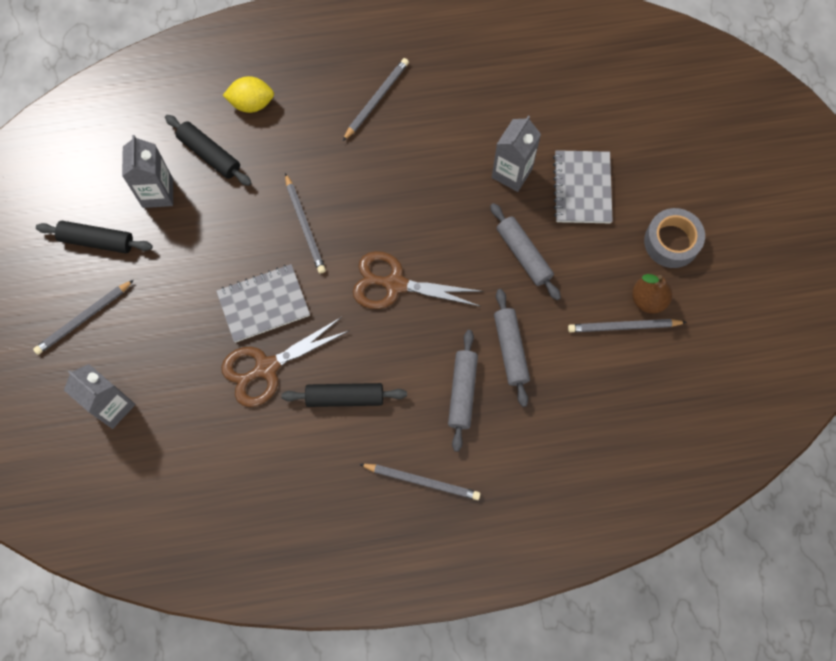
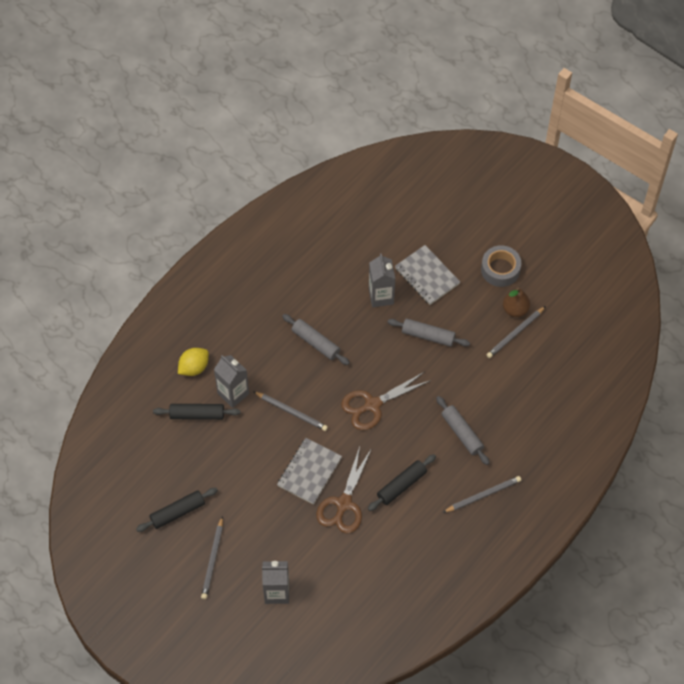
camera: 40 degrees left, 10 degrees down
grey carton [122,135,173,208] -> grey carton moved to [214,355,249,408]
grey pencil [343,58,409,141] -> none
grey rolling pin [494,289,530,407] -> grey rolling pin moved to [282,314,350,365]

